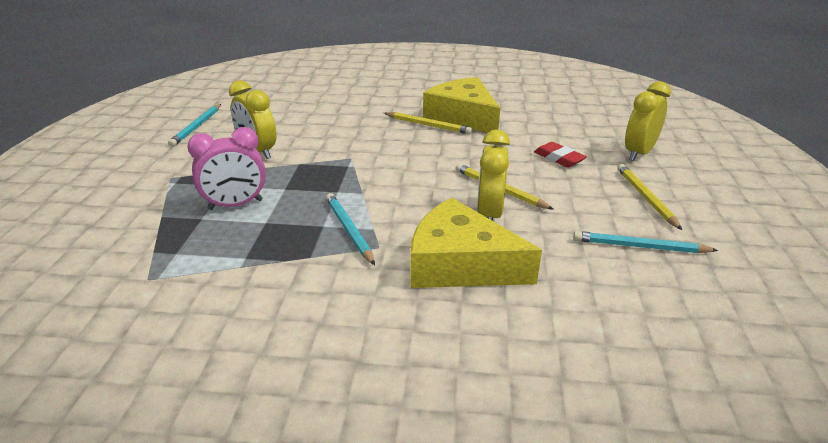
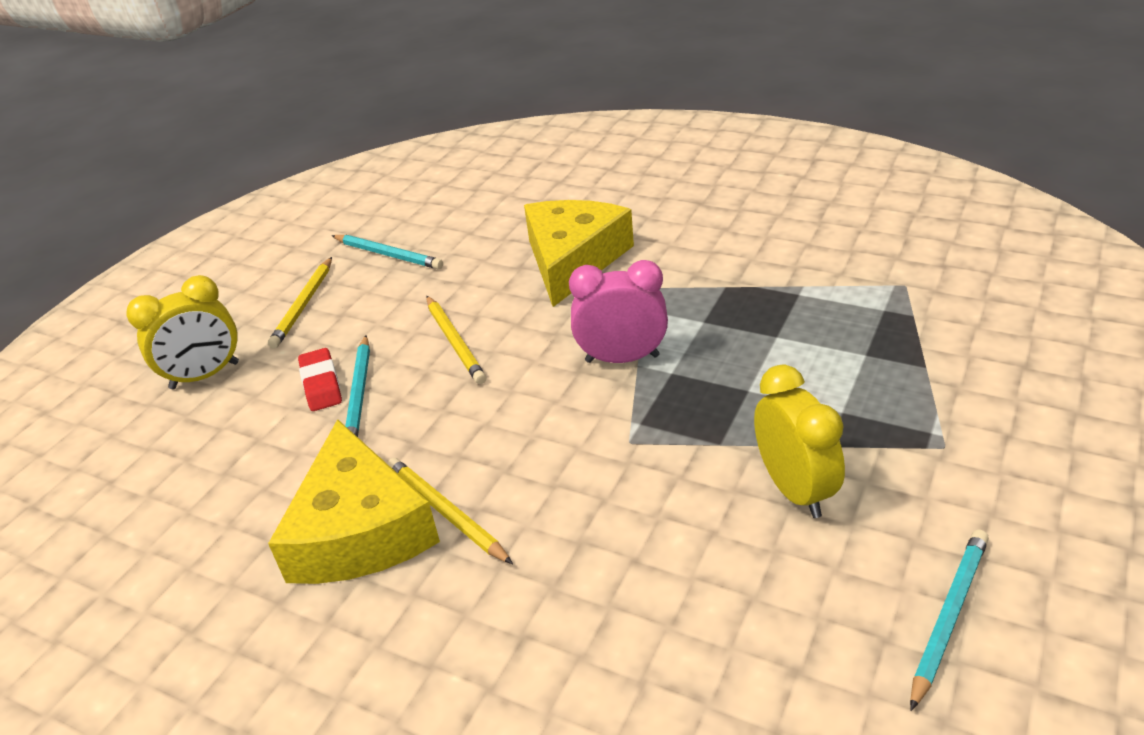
camera: 155 degrees left, 5 degrees up
pink clock [187,127,266,210] -> pink clock moved to [569,260,668,363]
turquoise pencil [326,193,375,265] -> turquoise pencil moved to [345,335,370,437]
yellow cheese [411,198,542,288] -> yellow cheese turned 120 degrees counterclockwise [524,200,634,307]
yellow clock [477,130,510,221] -> none

